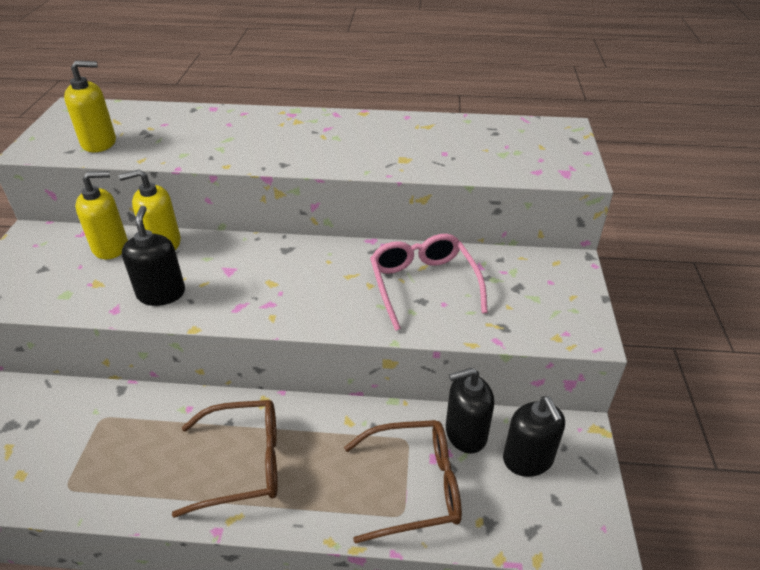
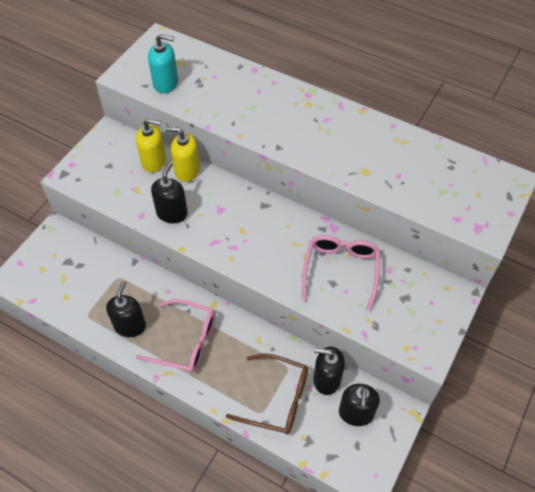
camera: 25 degrees right, 15 degrees up
yellow soap dispenser [64,61,116,152] -> turquoise soap dispenser [148,34,178,93]
brown glasses [172,400,278,518] -> pink glasses [136,299,216,372]
none -> black soap dispenser [106,281,146,337]

